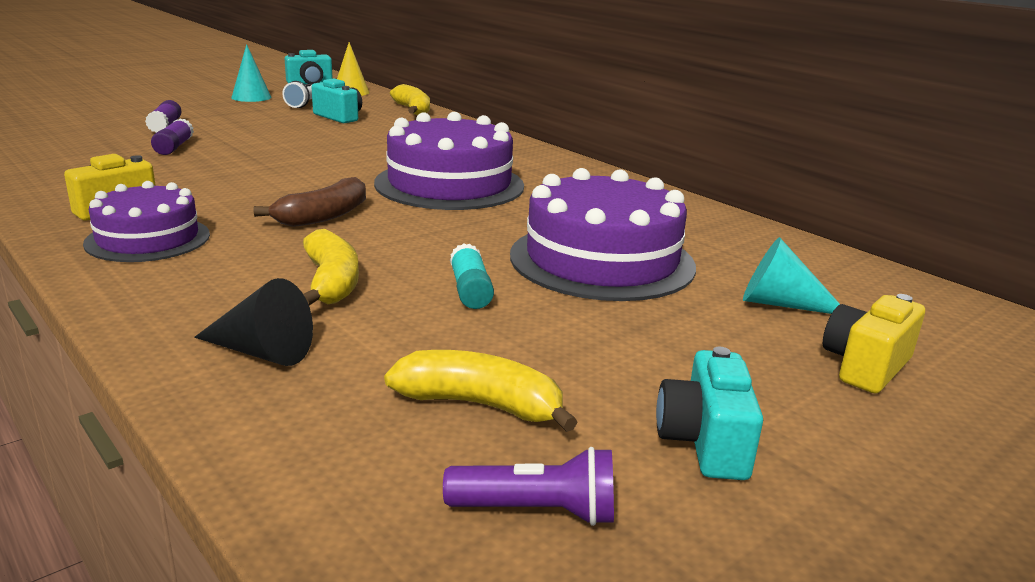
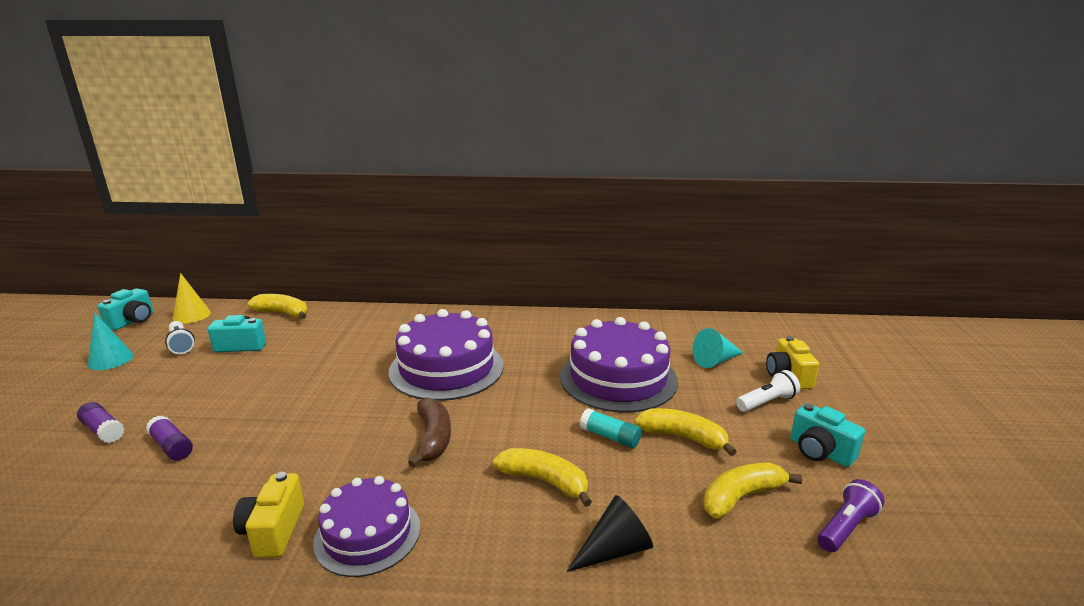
camera: 45 degrees left, 0 degrees up
none -> yellow banana [634,408,737,456]
none -> white flashlight [736,370,800,412]

